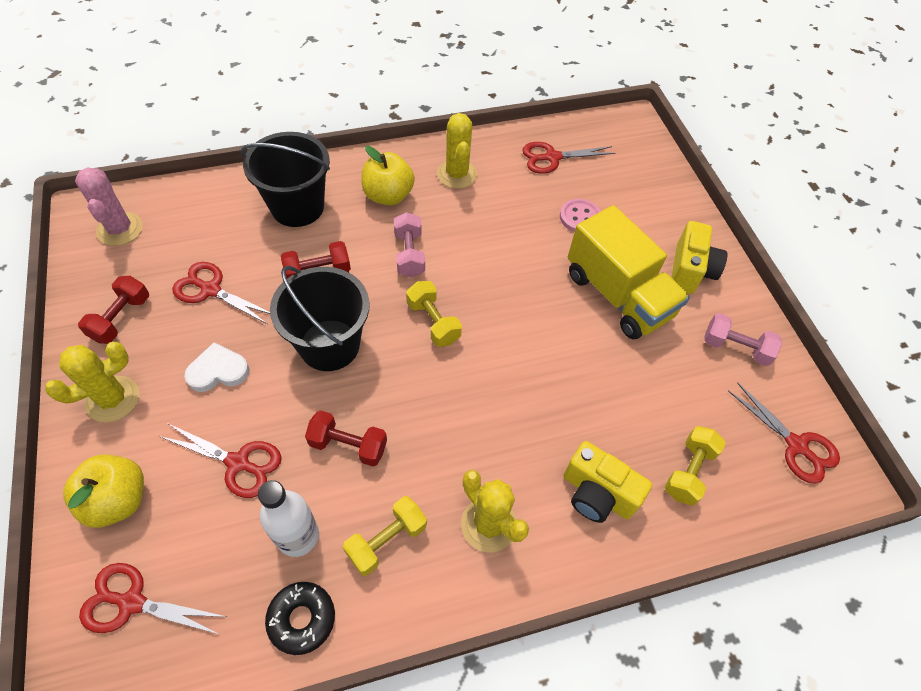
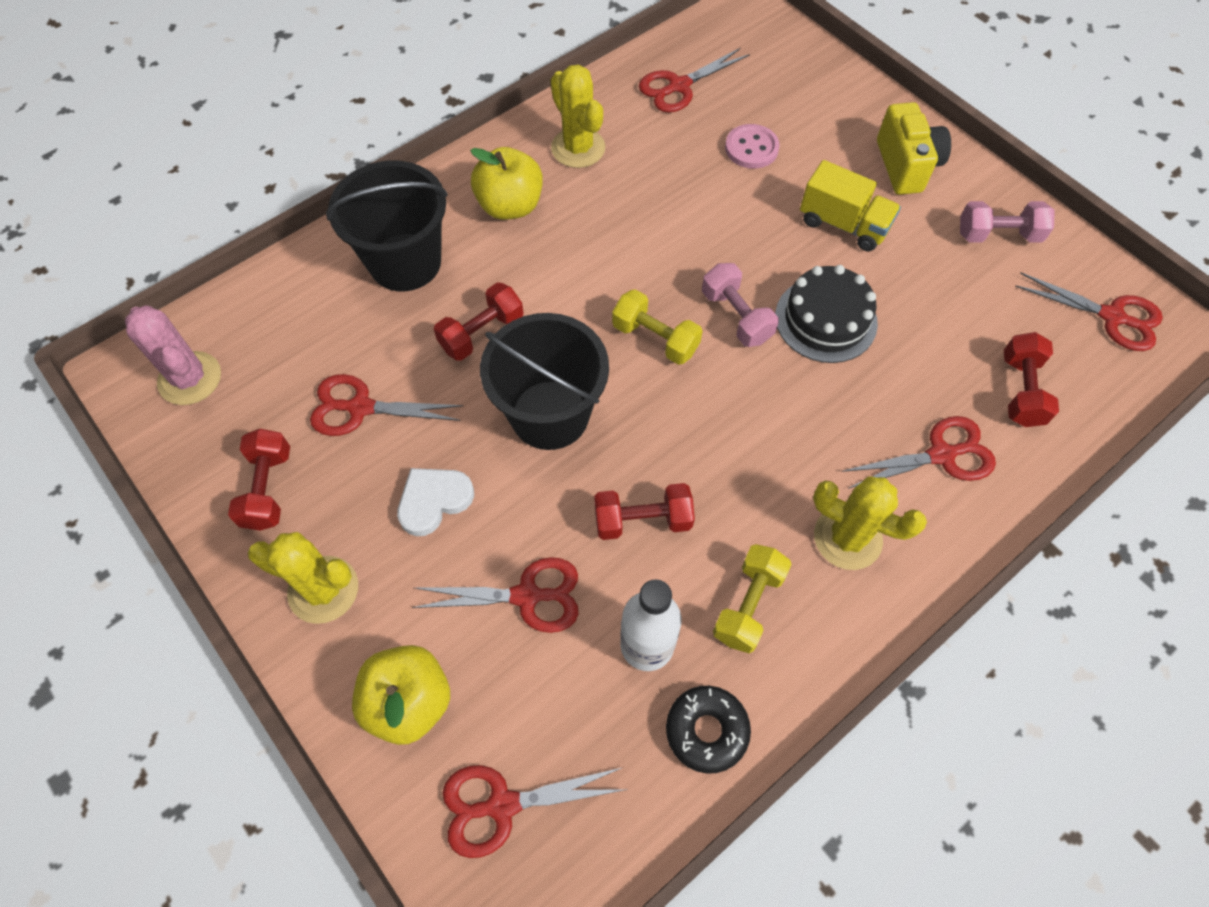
camera: 20 degrees left, 5 degrees up
yellow cactus [45,342,139,422] -> yellow cactus turned 75 degrees clockwise [248,532,358,624]
pink dumbbell [394,212,425,278] -> pink dumbbell moved to [702,263,779,347]
yellow camera [563,441,652,523] -> red scissors [841,416,996,489]
yellow truck [568,205,690,339] -> yellow truck [800,160,901,251], size x0.61
yellow dumbbell [664,426,726,506] -> red dumbbell [1004,332,1059,427]
none -> black cake [775,265,878,363]

